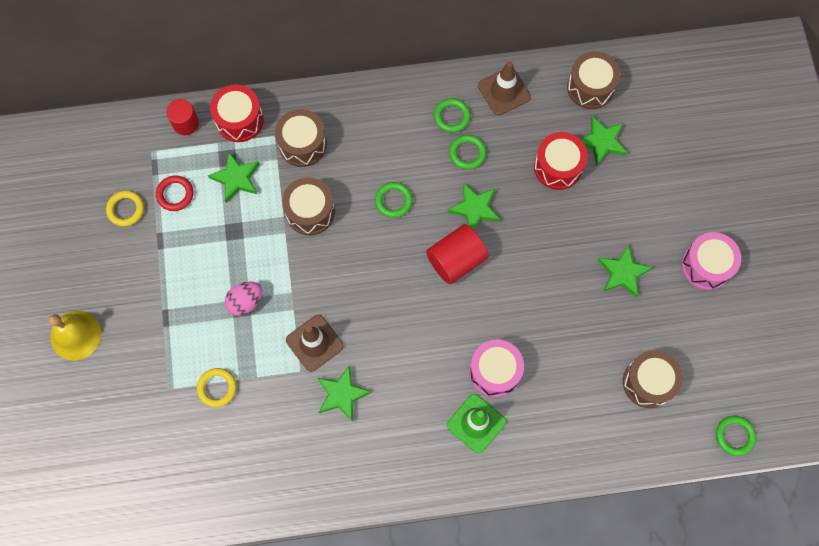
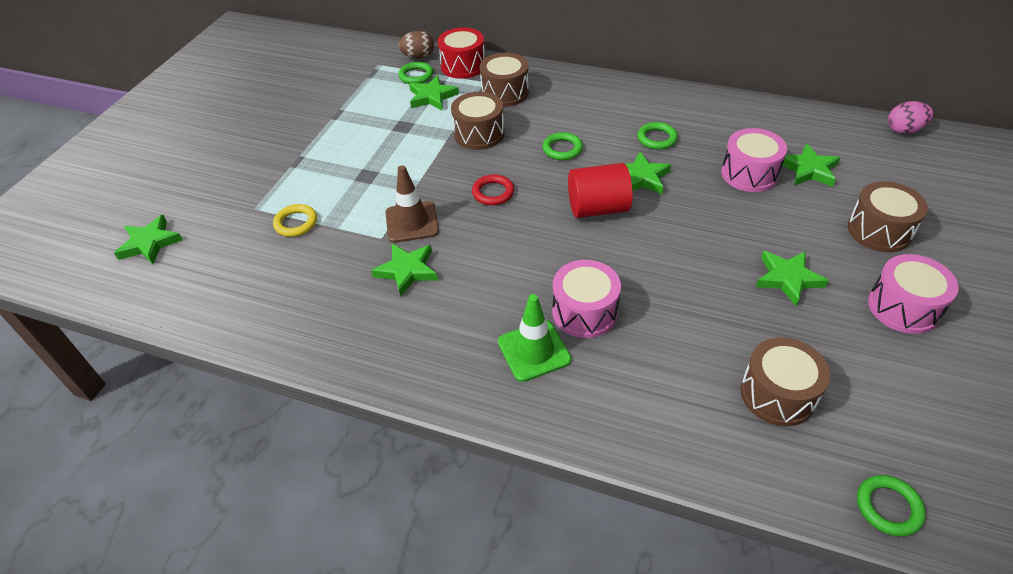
camera: 30 degrees right, 25 degrees down
yellow bell [49,311,102,360] -> none
yellow ring [106,191,144,227] -> none
red ring [156,176,193,211] -> red ring moved to [472,174,514,205]
red cylinder [166,99,199,135] -> brown egg [398,31,434,59]
pink egg [225,281,262,316] -> pink egg moved to [888,101,933,134]
green ring [434,98,471,133] -> green ring moved to [398,62,434,84]
brown traffic cone [478,61,531,115] -> none
red drum [534,132,588,190] -> pink drum [721,128,787,192]
brown drum [567,51,620,109] -> brown drum moved to [848,181,928,252]
none -> green star [114,215,183,264]

